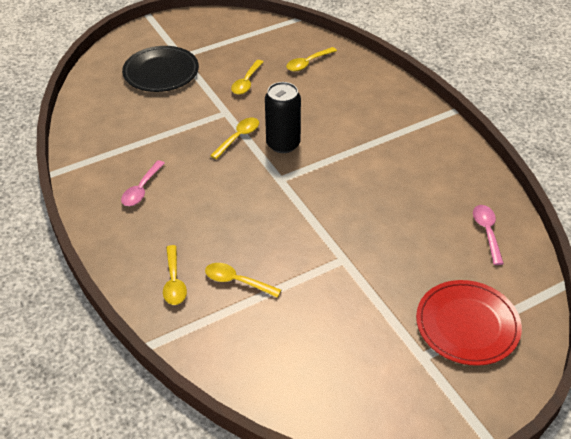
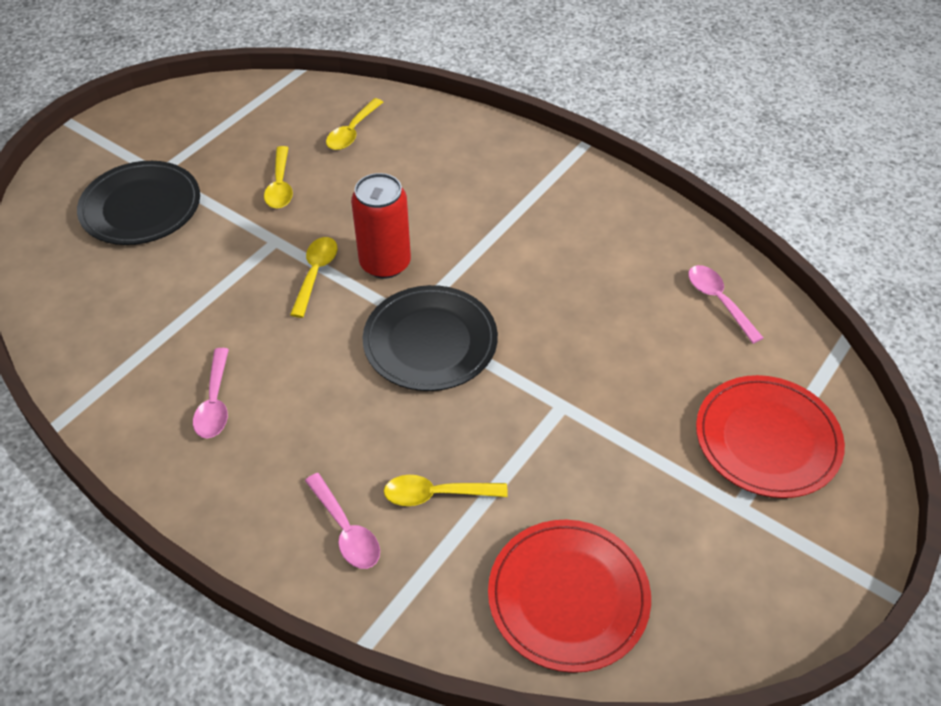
camera: 25 degrees left, 5 degrees up
yellow spoon [163,245,187,305] -> pink spoon [305,473,380,569]
black can [265,82,301,153] -> red can [351,173,411,278]
none -> black plate [363,285,498,391]
none -> red plate [488,520,651,673]

